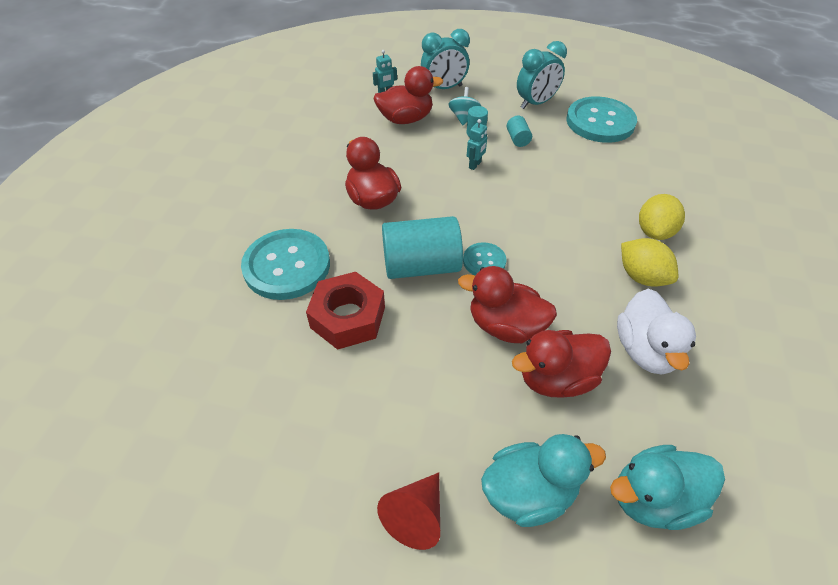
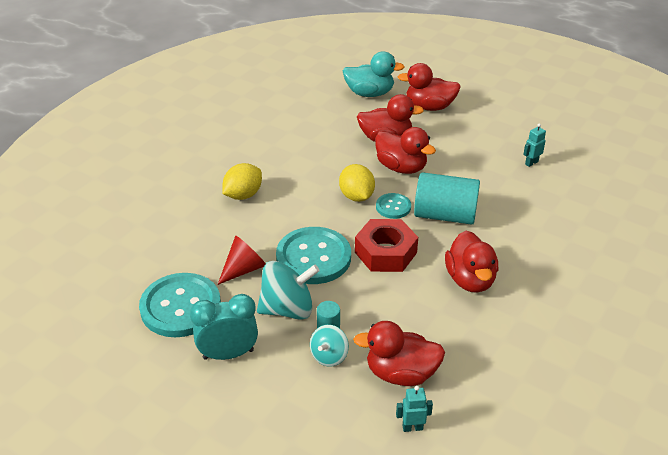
camera: 160 degrees left, 10 degrees down
turquoise button [241,229,330,300] -> turquoise button moved to [276,227,351,284]
red nut [306,272,385,350] -> red nut moved to [355,219,418,272]
red cone [377,472,440,550] -> red cone moved to [218,236,266,285]
turquoise clock [421,29,470,89] -> none
turquoise robot [467,119,487,170] -> turquoise robot moved to [523,123,546,167]
turquoise duck [481,434,606,527] -> red duck [398,63,461,111]
turquoise cylinder [507,116,532,147] -> turquoise spinning top [257,261,320,320]
white duck [617,289,696,375] -> none
yellow lemon [621,238,678,287] -> yellow lemon moved to [339,164,375,202]

